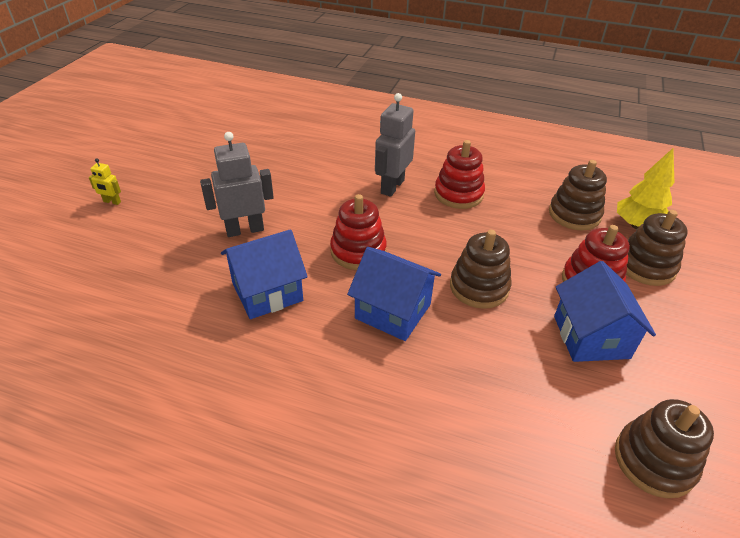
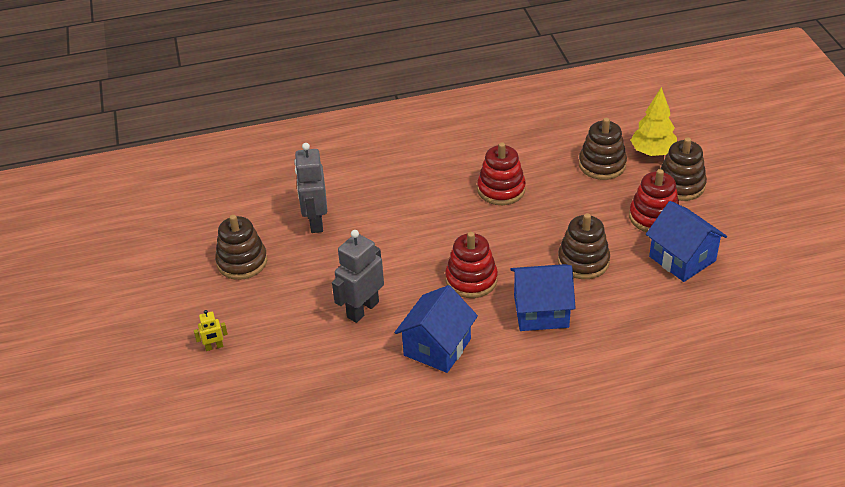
camera: 30 degrees left, 0 degrees up
grey robot [375,93,415,197] -> grey robot moved to [294,143,327,233]
brown stacking toy [615,399,714,498] -> brown stacking toy moved to [215,215,267,280]

